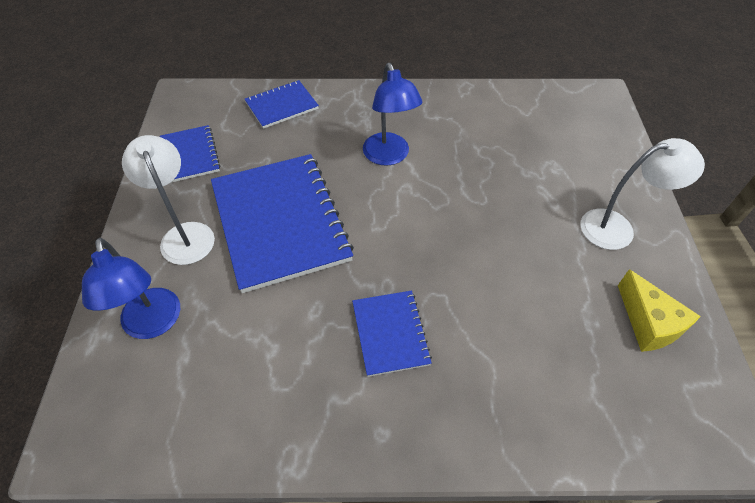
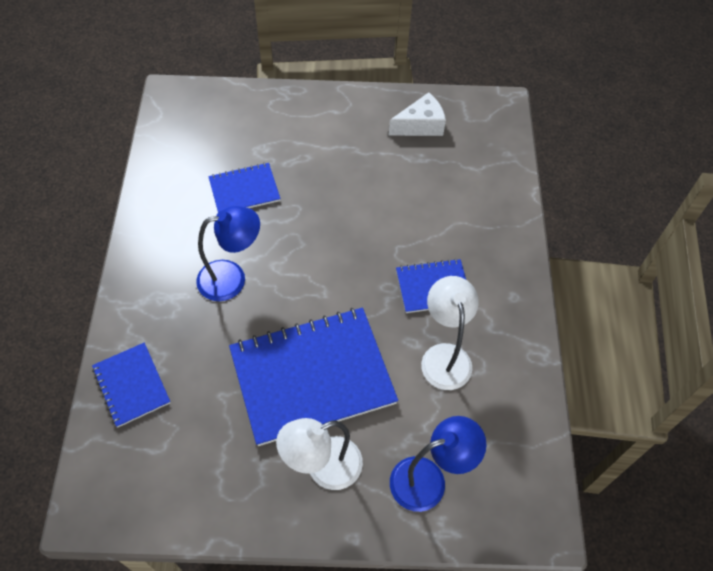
camera: 90 degrees left, 5 degrees up
blue notebook [160,125,221,183] -> blue notebook moved to [208,163,281,212]
white lamp [580,138,705,250] -> white lamp moved to [421,276,479,390]
yellow cheese [618,269,701,352] -> white cheese [388,92,446,136]

